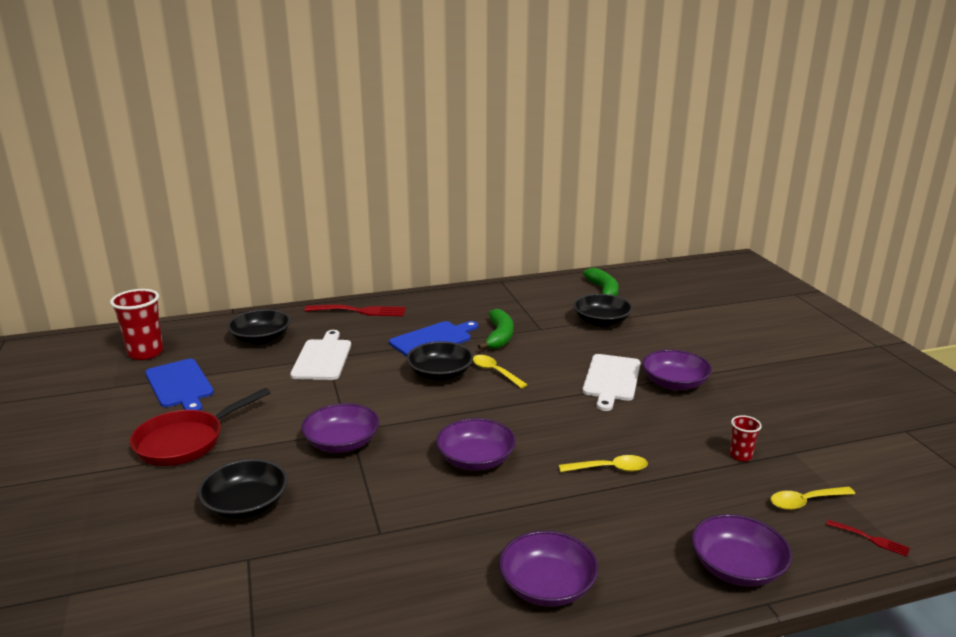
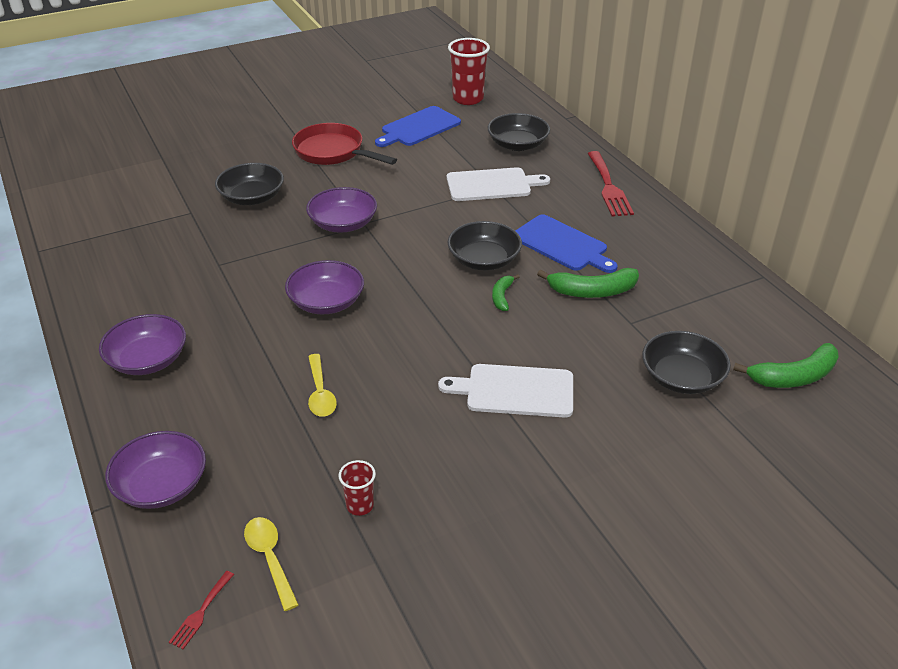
camera: 80 degrees right, 15 degrees up
yellow spoon [473,355,527,388] -> green banana [492,274,520,311]
purple bowl [642,349,712,390] -> none

